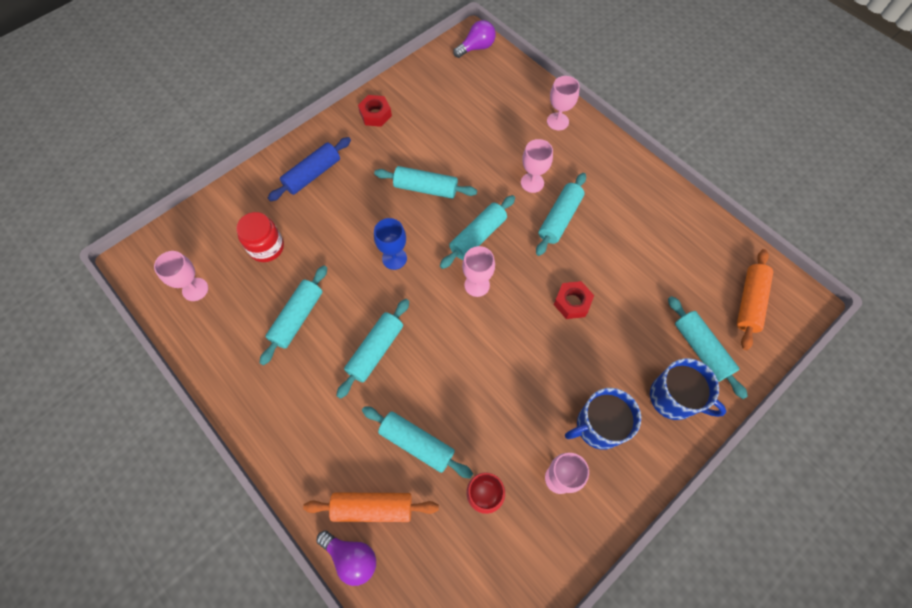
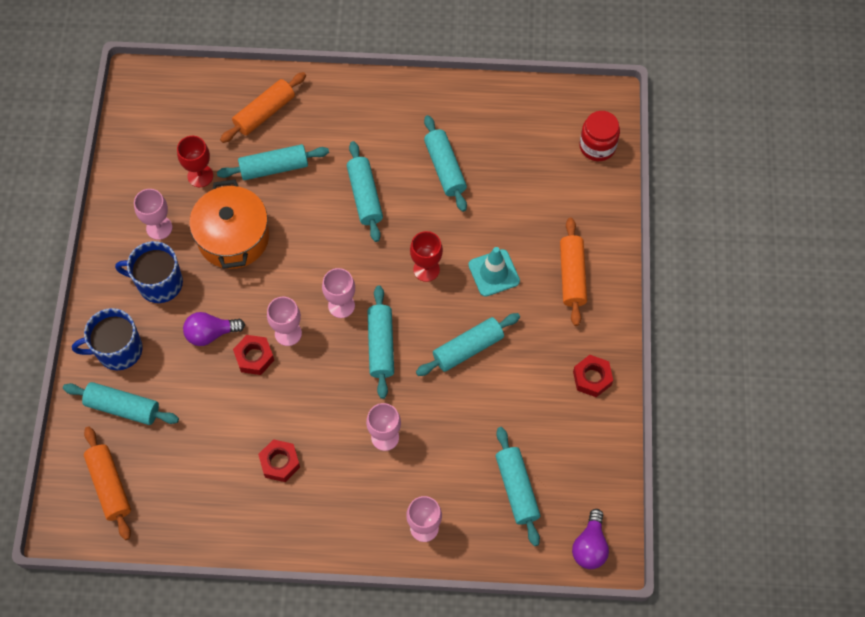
camera: 135 degrees right, 0 degrees up
pink goblet [154,251,208,301] -> pink goblet moved to [267,297,302,346]
red jar [236,212,284,262] -> red jar moved to [579,111,620,161]
blue rolling pin [268,137,351,202] -> orange rolling pin [560,218,587,326]
purple light bulb [316,530,376,586] -> purple light bulb moved to [183,312,245,346]
blue goblet [374,218,407,270] -> red goblet [410,231,443,282]
turquoise rolling pin [536,173,586,256] -> turquoise rolling pin moved to [495,427,541,546]
blue mug [565,388,641,450] -> blue mug turned 105 degrees counterclockwise [115,241,183,303]
none -> orange pot [189,180,269,269]
none -> red nut [258,439,300,482]
none -> turquoise traffic cone [468,247,520,297]

